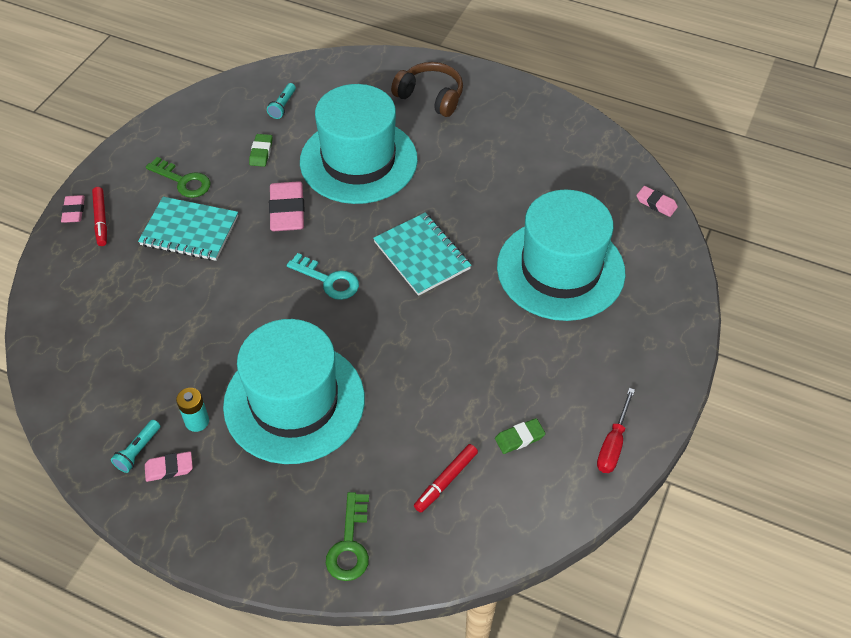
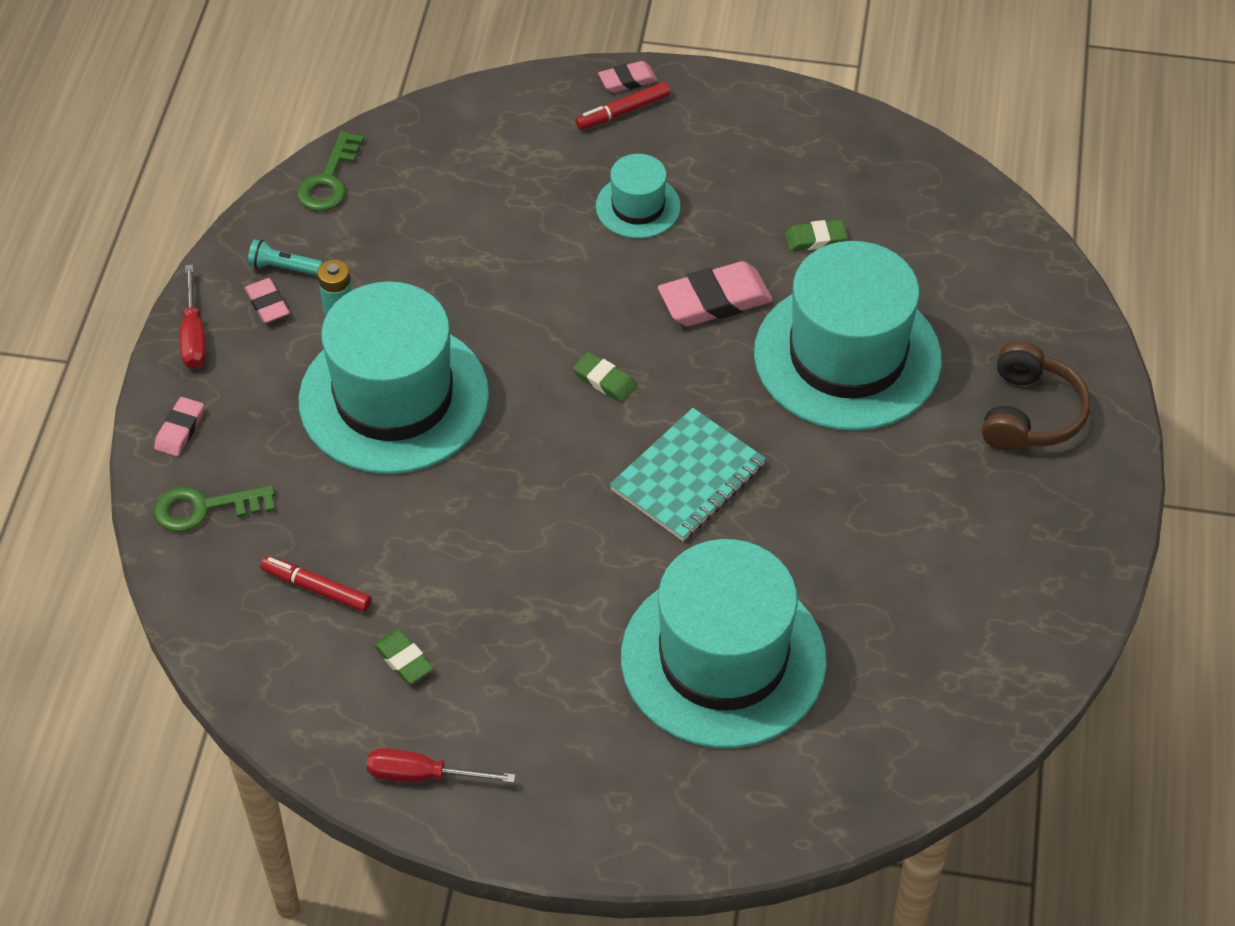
camera: 75 degrees right, 0 degrees up
turquoise notebook [138,197,238,261] -> turquoise hat [596,154,681,239]
green key [146,157,211,198] -> green key moved to [297,131,364,211]
turquoise flashlight [267,83,296,119] -> none
turquoise key [287,253,359,300] -> green eraser [573,352,636,402]
pink eraser [636,186,678,217] -> pink eraser moved to [154,397,204,457]
none -> red screwdriver [180,264,206,369]

